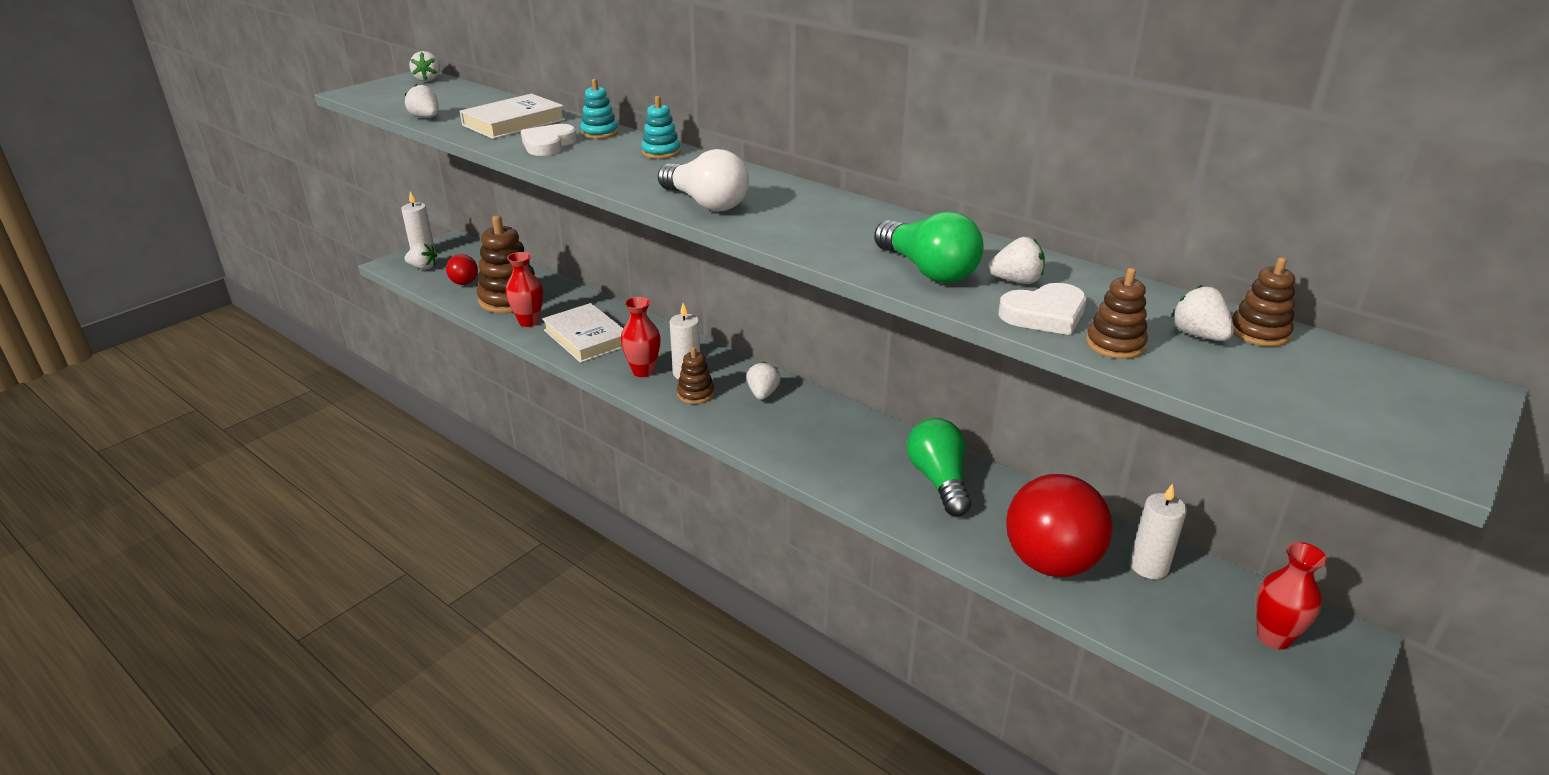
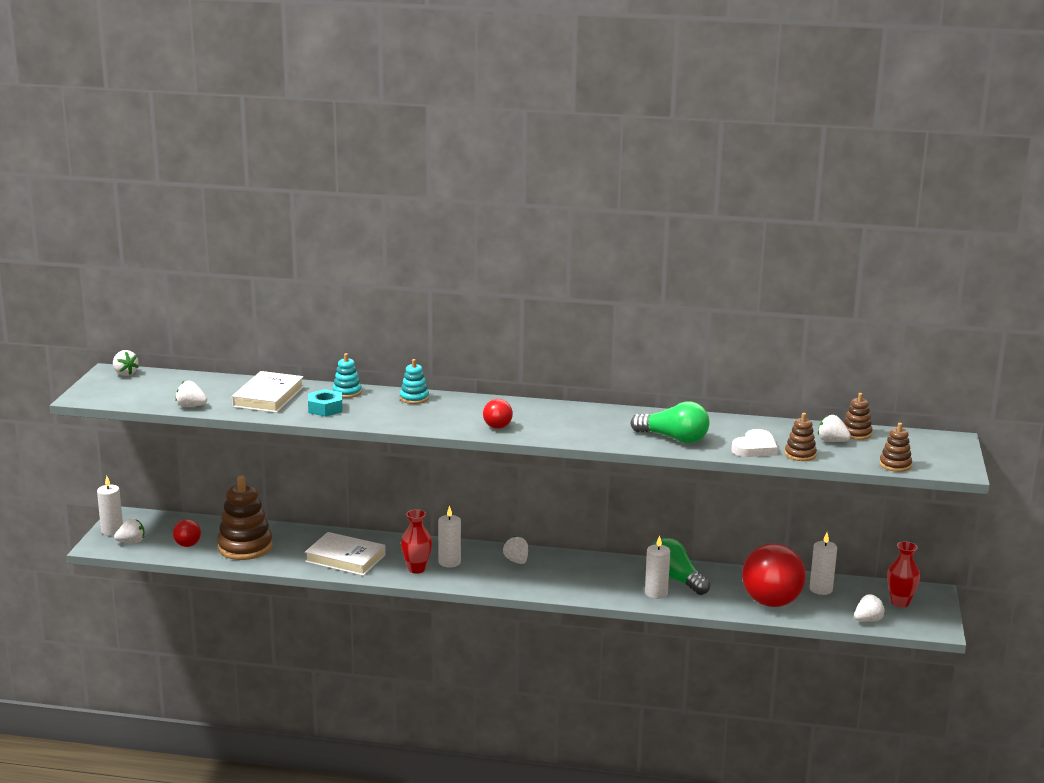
camera: 30 degrees left, 10 degrees down
red vase [506,252,543,327] -> none
white heart [521,124,577,156] -> turquoise nut [308,389,342,417]
white light bulb [658,149,749,211] -> red ball [483,399,513,429]
brown stacking toy [677,347,714,404] -> brown stacking toy moved to [879,423,912,472]
white strawberry [988,237,1045,284] -> white strawberry moved to [854,594,885,622]
none -> white candle [645,535,670,599]

